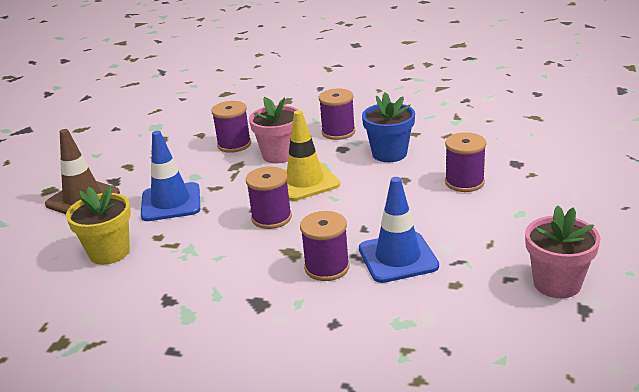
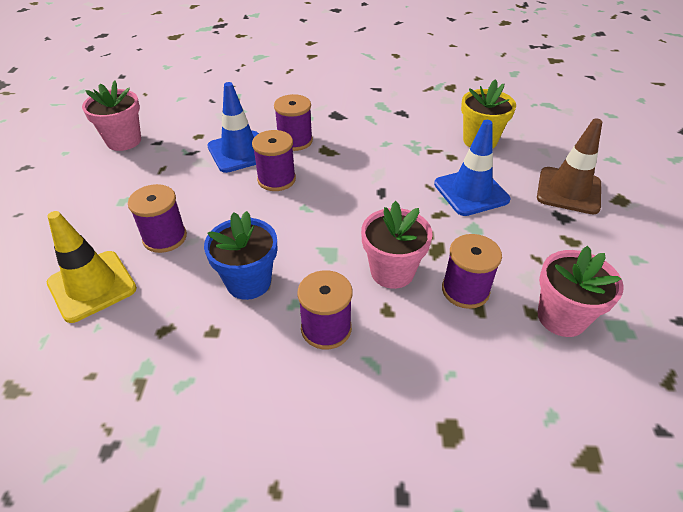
camera: 165 degrees right, 15 degrees up
purple spool [246,166,292,229] -> purple spool moved to [252,130,296,191]
yellow traffic cone [284,110,340,201] -> yellow traffic cone moved to [47,211,137,323]
none -> pink flower pot [537,246,624,337]

